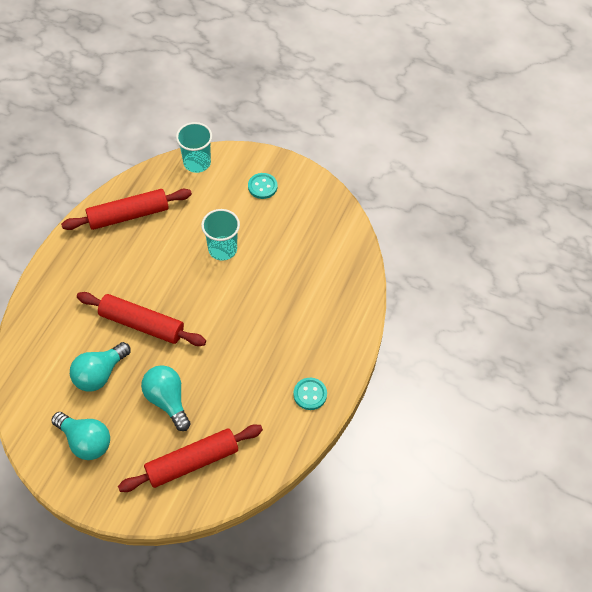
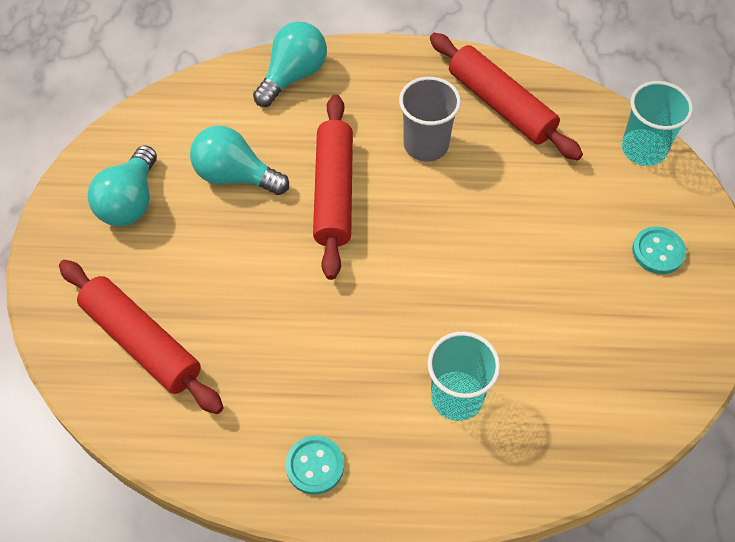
camera: 70 degrees right, 0 degrees up
turquoise light bulb [141,365,191,431] -> turquoise light bulb moved to [253,22,327,107]
turquoise cup [201,209,240,261] -> turquoise cup moved to [428,332,500,421]
none -> grey cup [399,77,461,162]

